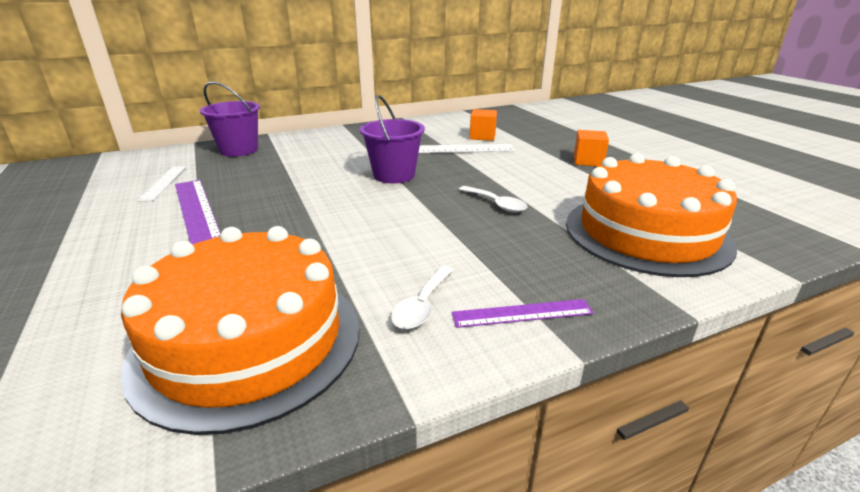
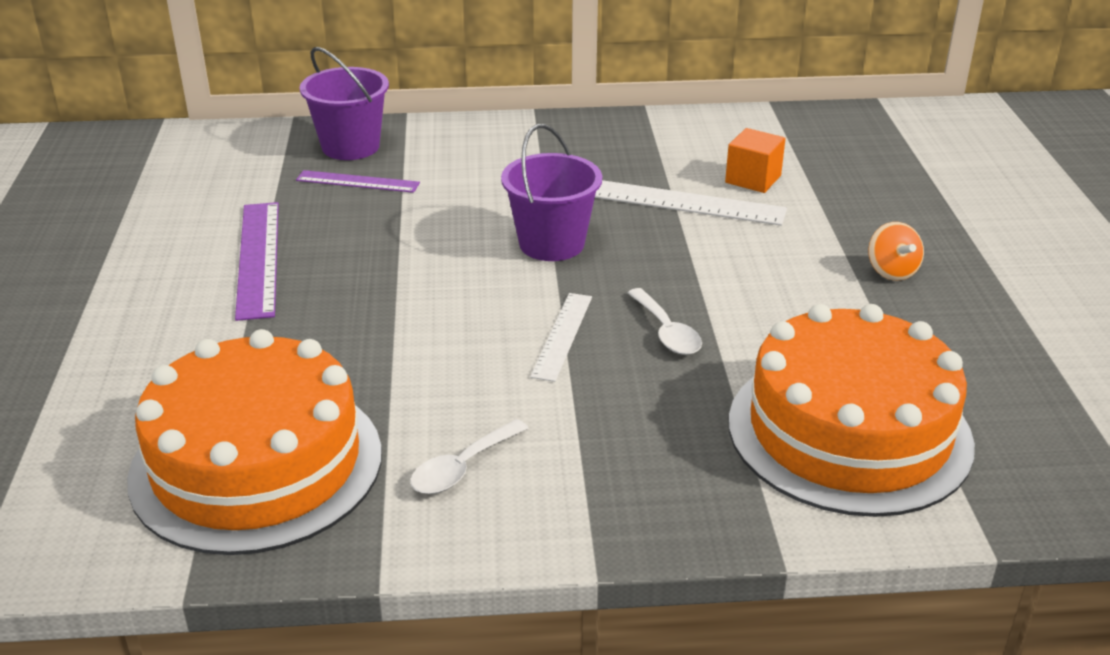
camera: 20 degrees right, 5 degrees up
white ruler [137,166,187,201] -> white ruler moved to [530,293,592,382]
purple ruler [452,299,594,328] -> purple ruler moved to [296,170,420,193]
orange cube [574,130,609,166] -> orange spinning top [868,222,924,281]

